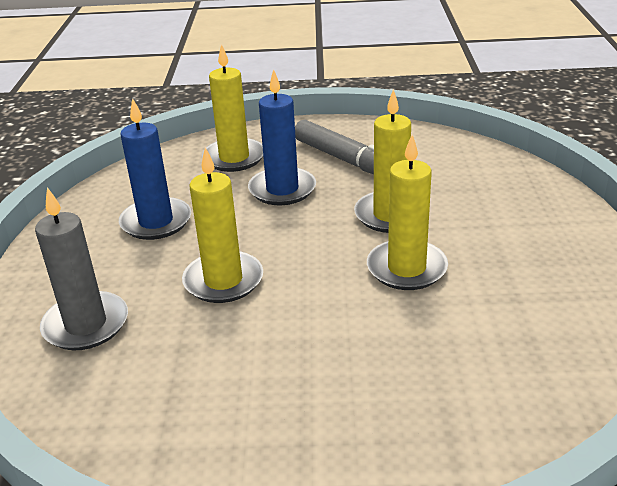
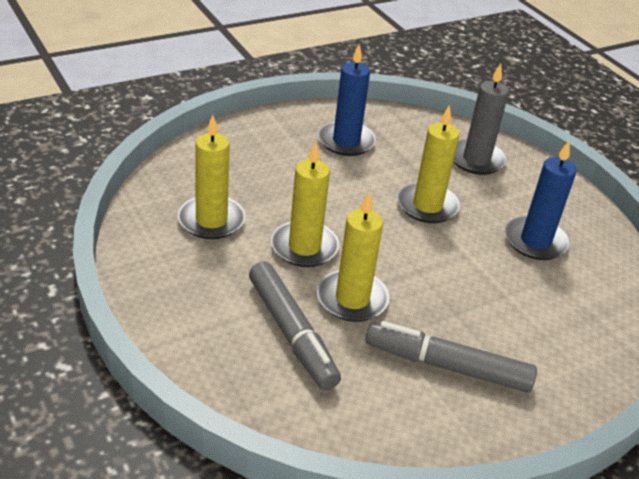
camera: 145 degrees right, 5 degrees up
yellow candle [202,44,263,172] -> yellow candle moved to [178,115,245,239]
blue candle [248,69,316,205] -> blue candle moved to [318,44,376,156]
none -> grey marker [249,262,341,390]

